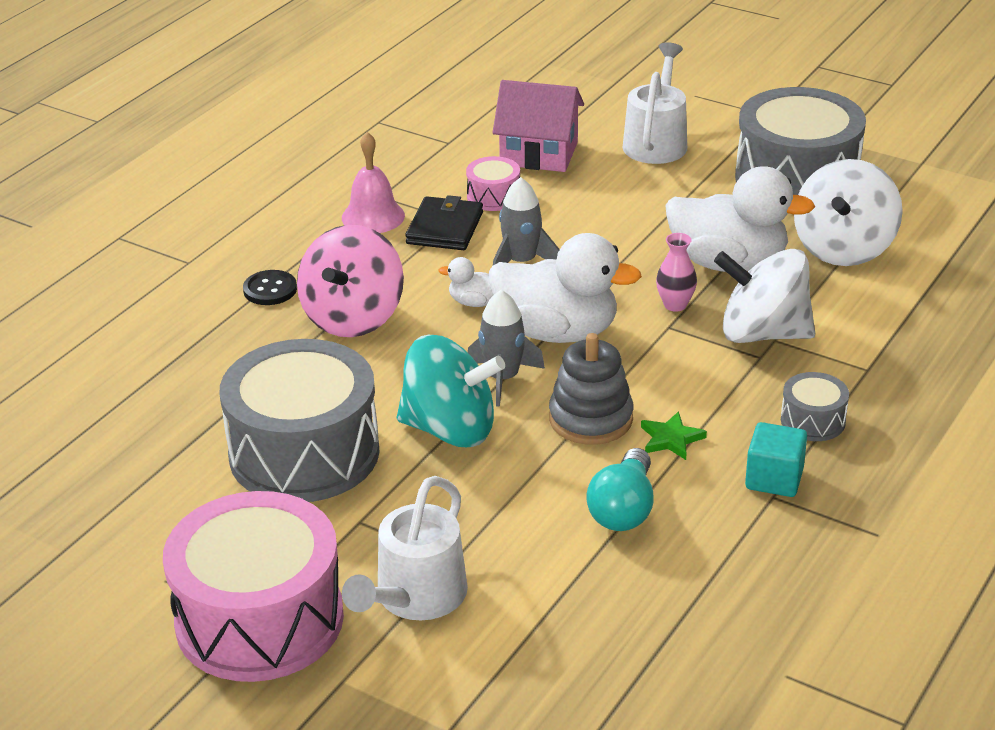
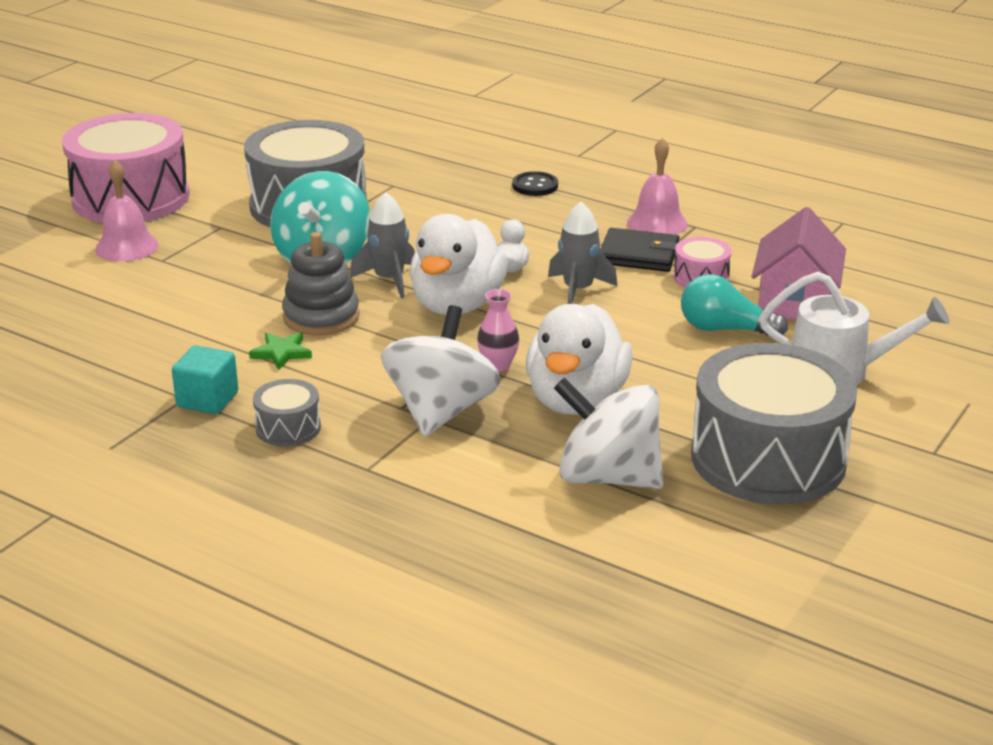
camera: 90 degrees right, 5 degrees down
pink spinning top [297,225,404,337] -> none
white watering can [342,476,468,620] -> pink bell [95,160,159,262]
turquoise light bulb [586,448,654,531] -> turquoise light bulb moved to [681,274,788,336]

